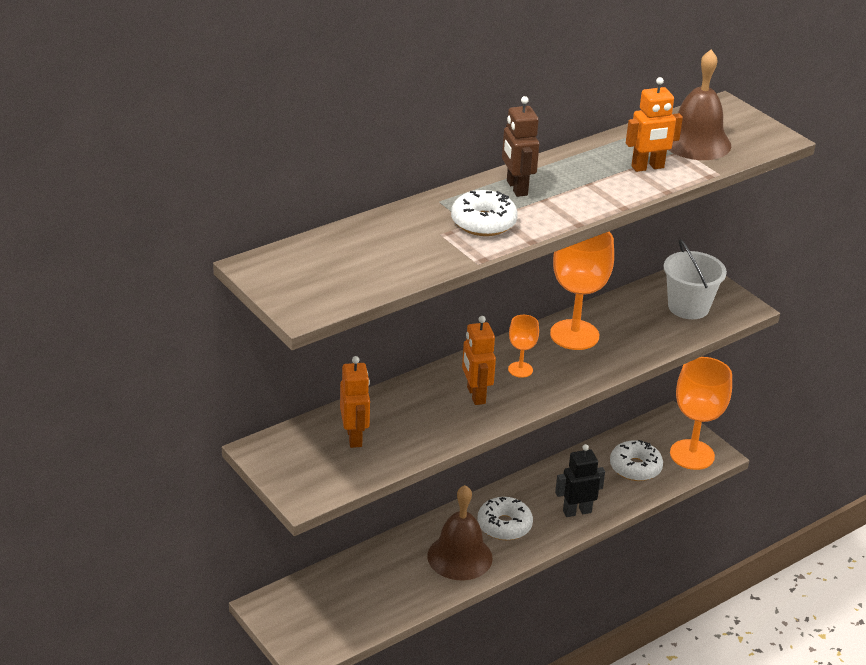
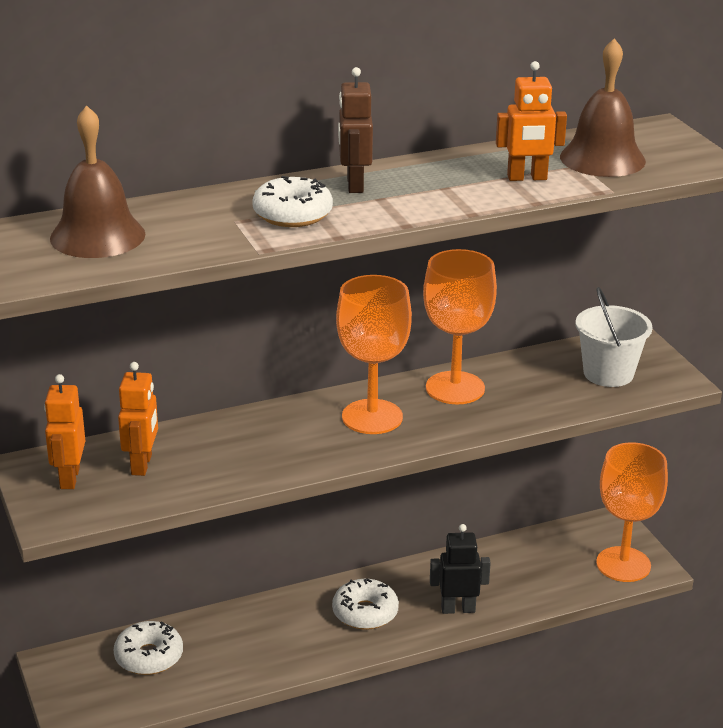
camera: 15 degrees right, 5 degrees down
brown bell [427,485,493,580] -> brown bell moved to [50,105,145,258]
orange robot [462,316,496,405] -> orange robot moved to [44,374,85,489]
orange goblet [508,315,539,378] -> orange goblet [336,275,412,434], size x2.04
white donut [610,440,663,481] -> white donut moved to [114,621,183,675]

